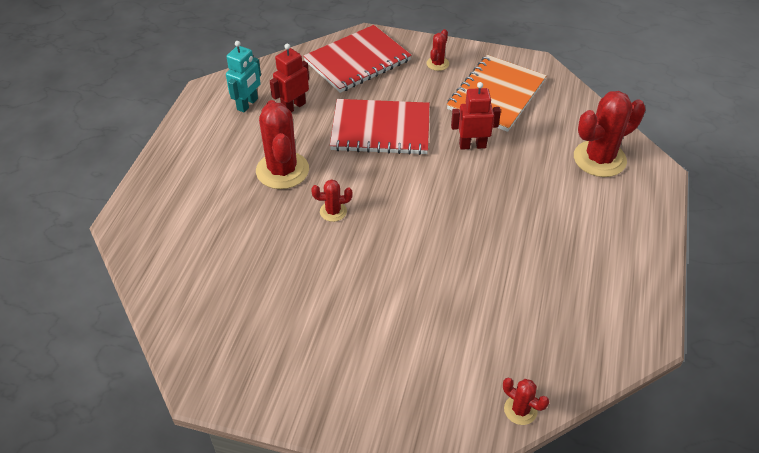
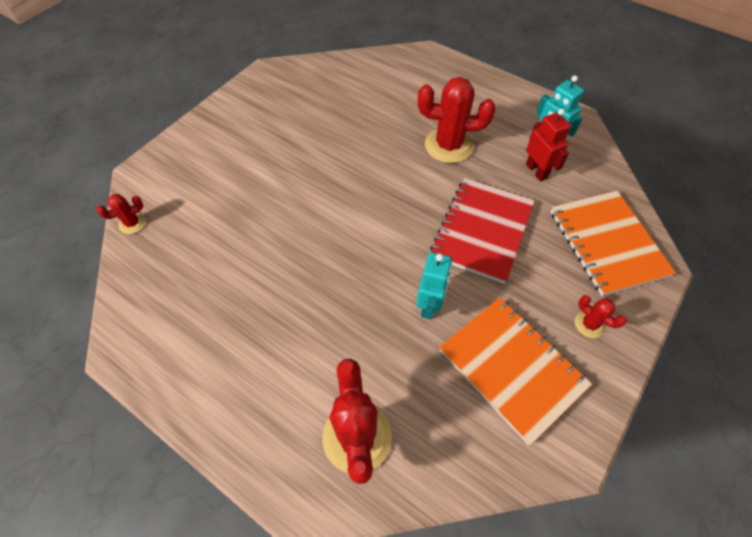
camera: 110 degrees right, 10 degrees up
red notebook [303,25,412,93] -> orange notebook [551,191,676,296]
red cactus [311,179,353,222] -> none
red robot [451,82,501,150] -> turquoise robot [416,252,452,319]

